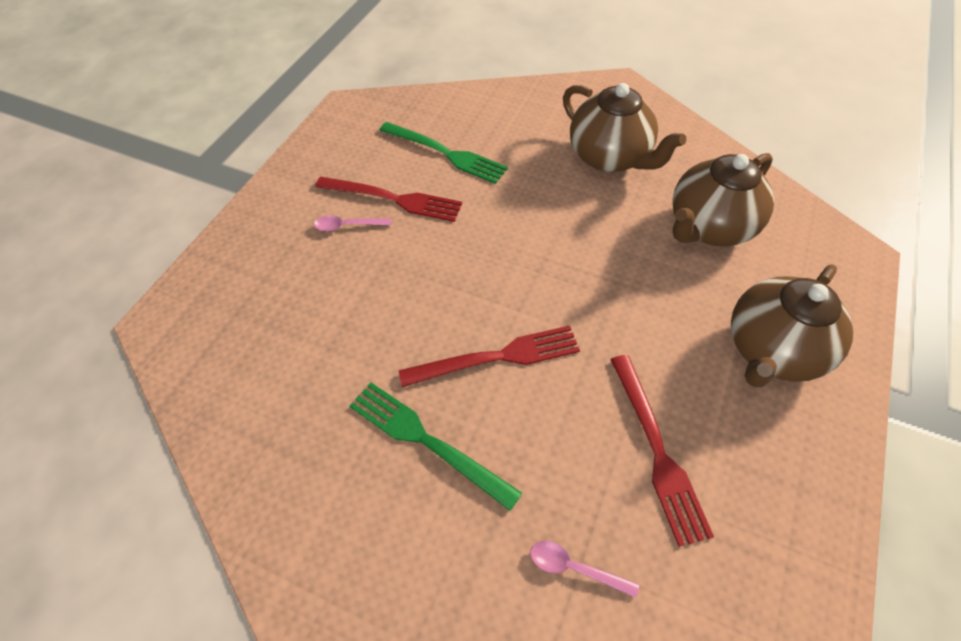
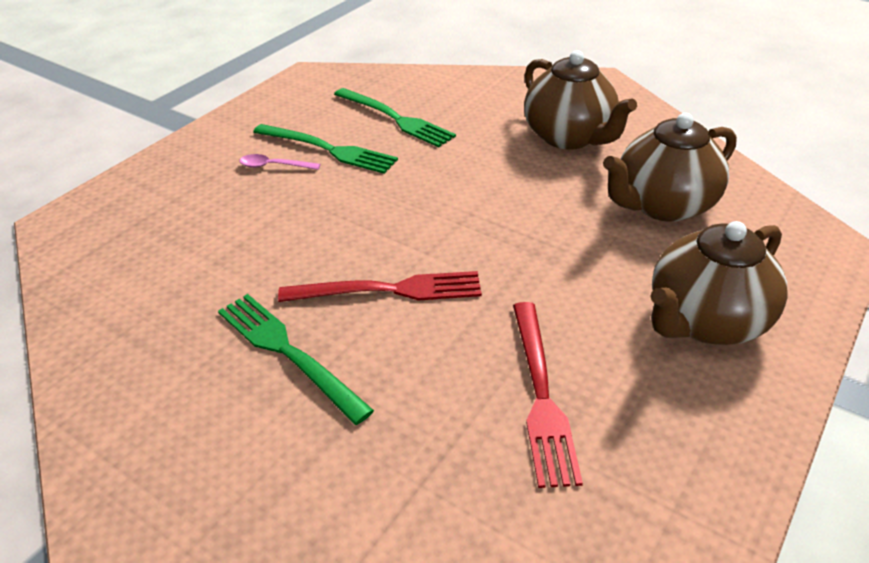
camera: 10 degrees right, 15 degrees down
red fork [315,177,462,222] -> green fork [253,124,398,174]
pink spoon [530,541,639,598] -> none

